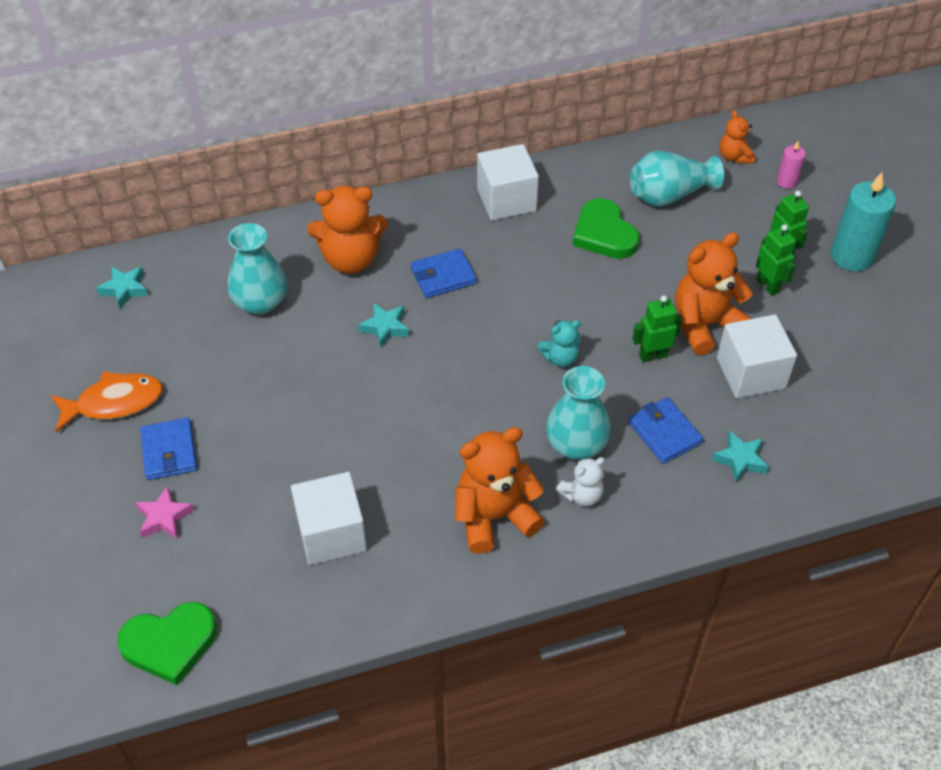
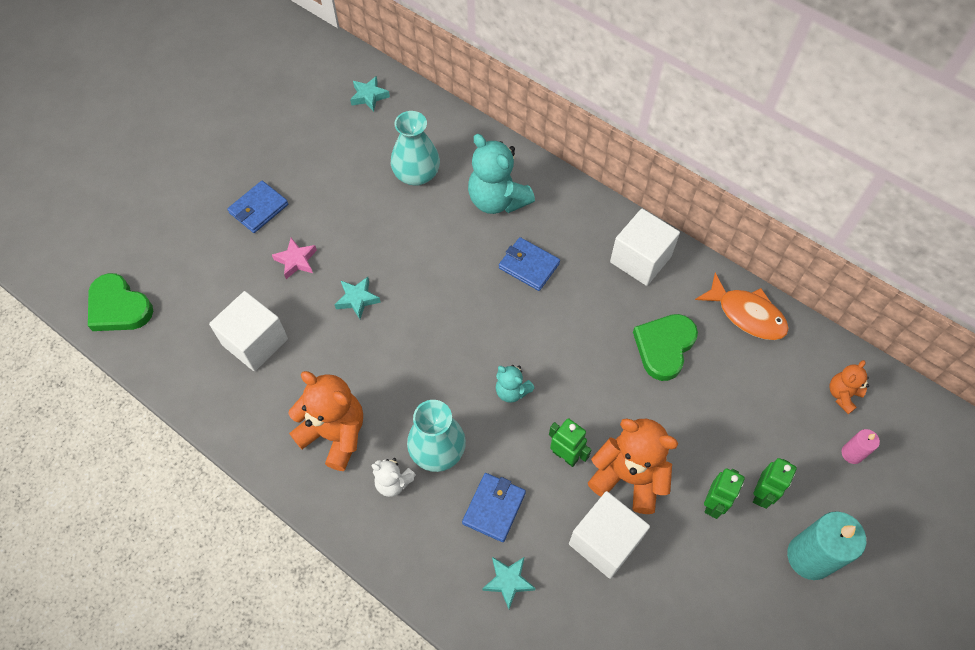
camera: 55 degrees right, 10 degrees up
orange fish [50,371,163,432] -> orange fish moved to [695,273,789,340]
pink star [135,486,194,539] -> pink star moved to [272,238,317,279]
orange teddy bear [307,186,388,274] -> turquoise teddy bear [468,134,535,214]
turquoise star [358,303,409,348] -> turquoise star moved to [334,277,381,319]
turquoise vase [630,151,724,207] -> none

